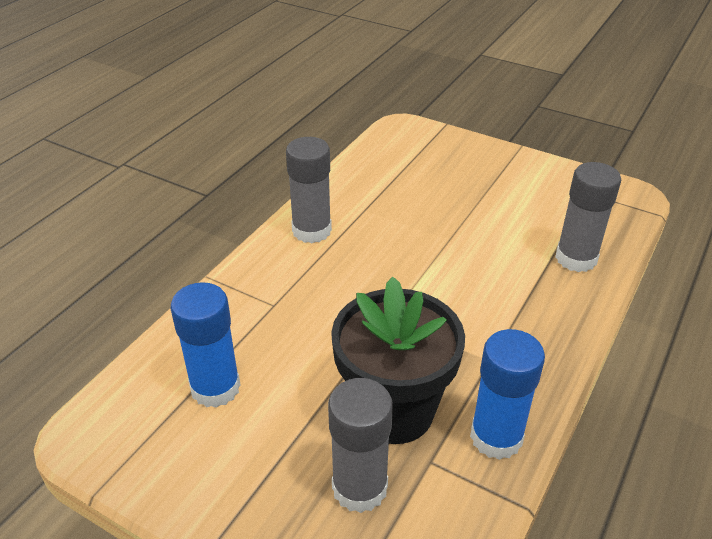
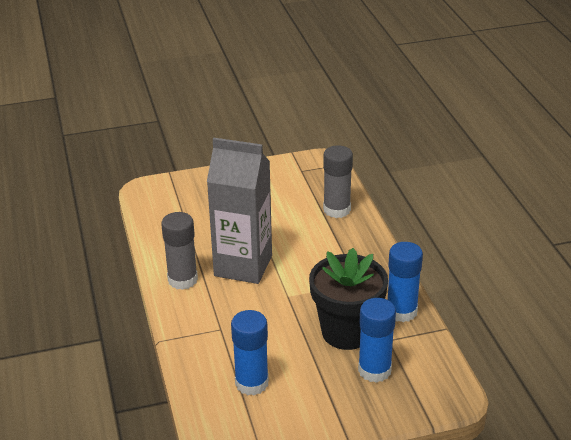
camera: 45 degrees left, 5 degrees down
grey glue stick [328,378,393,513] -> blue glue stick [358,298,396,383]
none -> grey carton [207,138,272,284]

